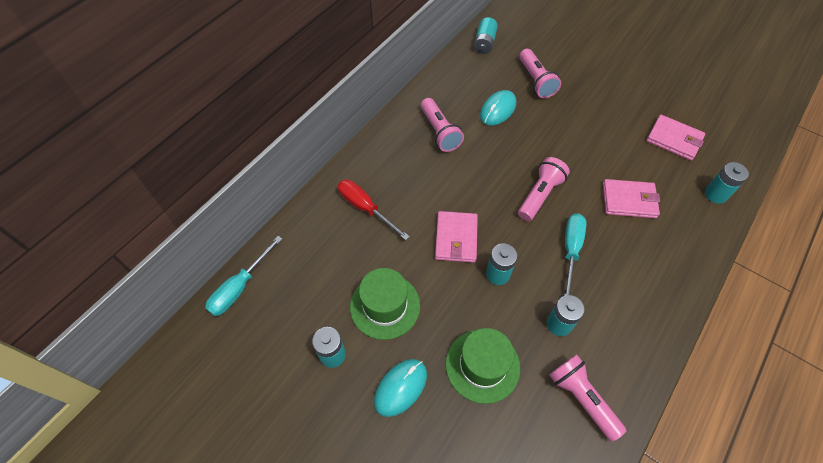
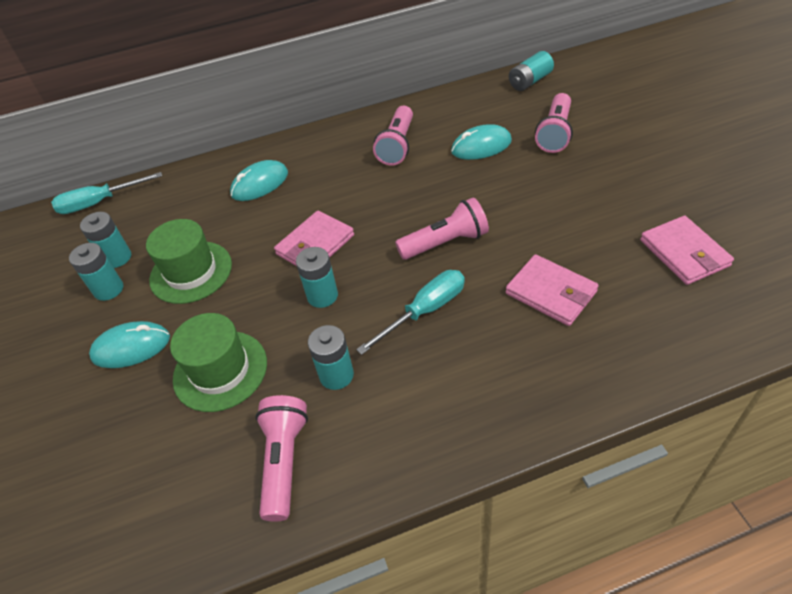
camera: 40 degrees right, 10 degrees down
red screwdriver [338,180,410,240] -> turquoise mouse [230,160,288,201]
turquoise battery [705,162,749,204] -> turquoise battery moved to [80,212,131,268]

